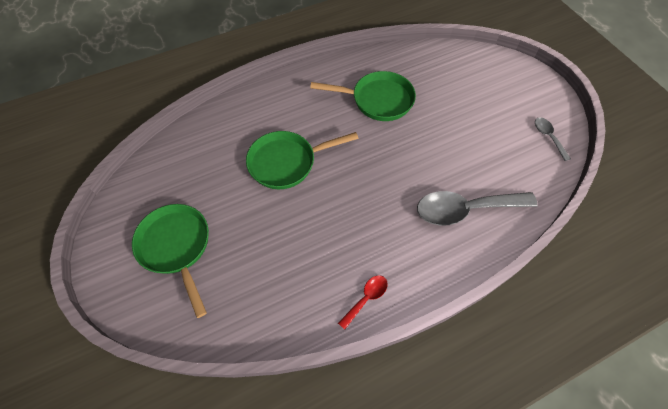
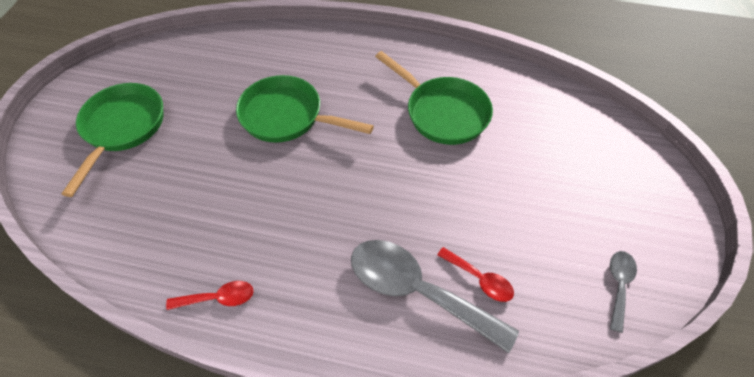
camera: 40 degrees right, 5 degrees down
none -> red spoon [437,247,514,302]

